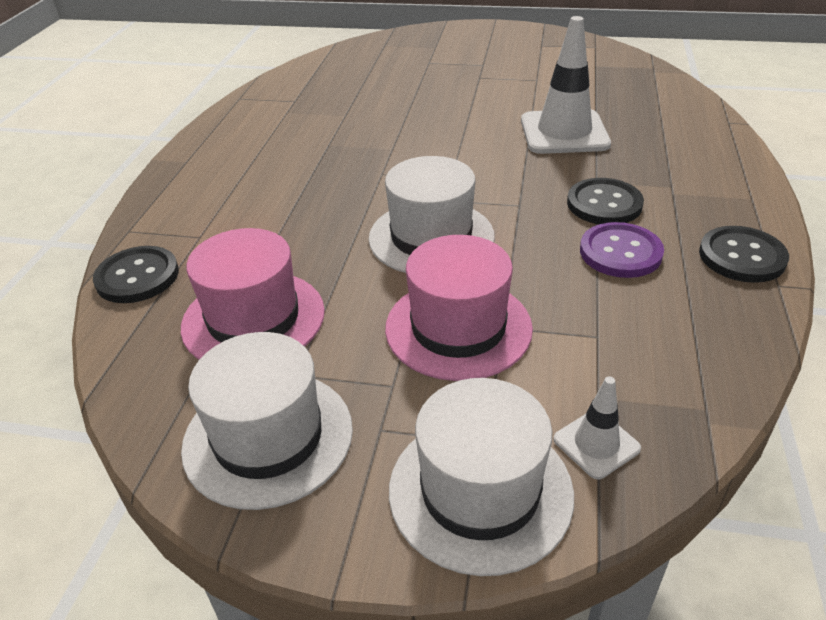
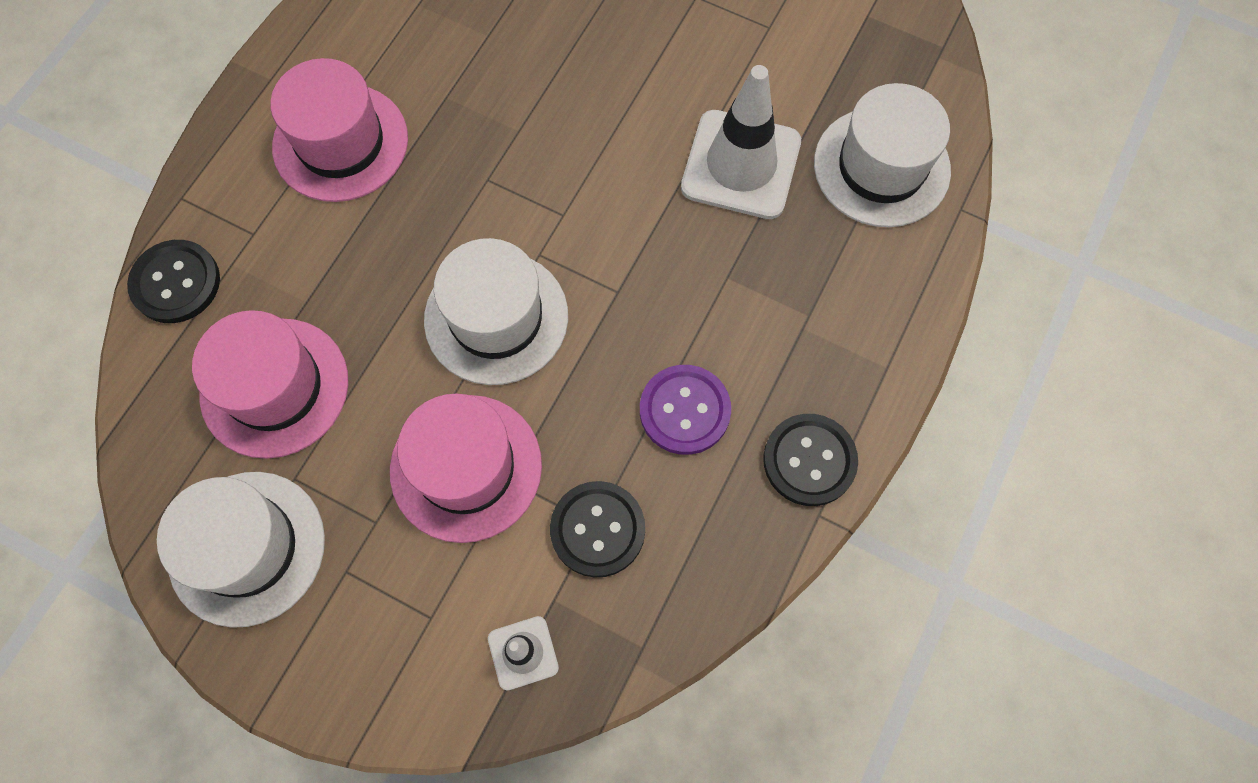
camera: 15 degrees right, 30 degrees up
white hat [389,378,574,576] -> white hat moved to [814,83,951,227]
black button [567,178,644,224] -> black button moved to [550,481,645,578]
none -> pink hat [270,58,408,202]

